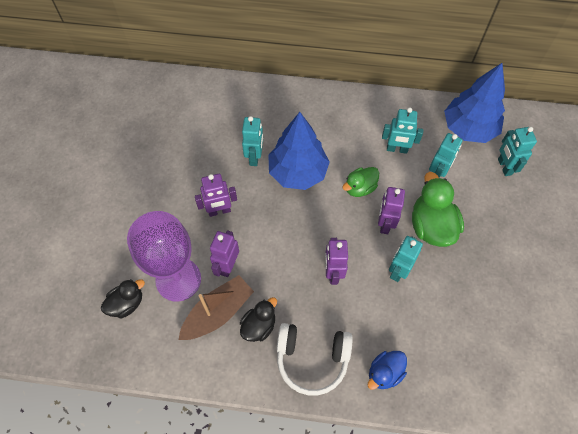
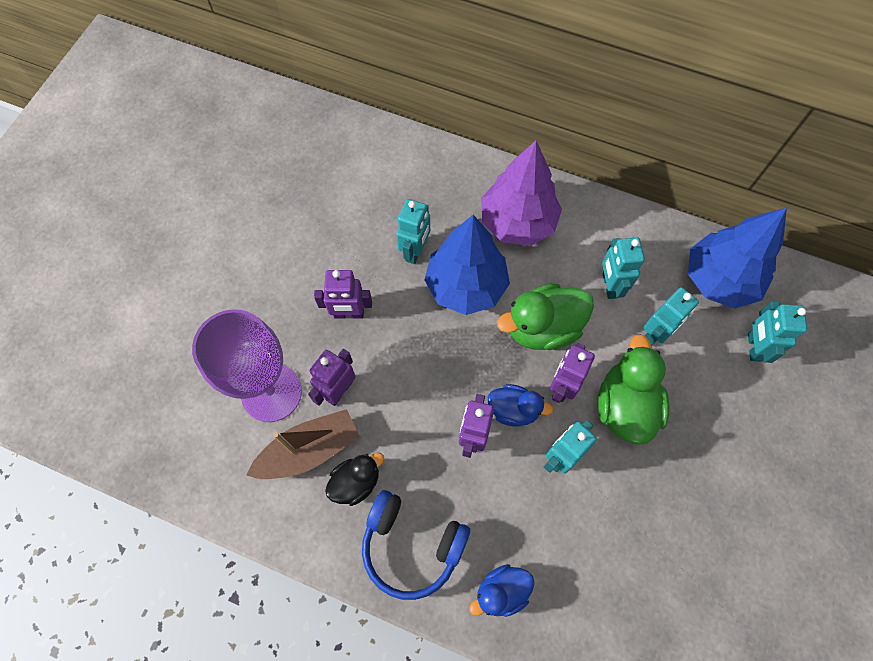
camera: 15 degrees right, 5 degrees up
black duck [101,279,145,318] -> none
white headphones [277,323,353,396] -> blue headphones [362,490,470,600]
green duck [342,167,379,197] -> green duck [497,283,594,350], size x1.64
turquoise robot [382,107,423,154] -> turquoise robot turned 60 degrees clockwise [602,238,645,299]
none -> purple tree [481,141,562,246]
none -> blue duck [488,384,553,427]

